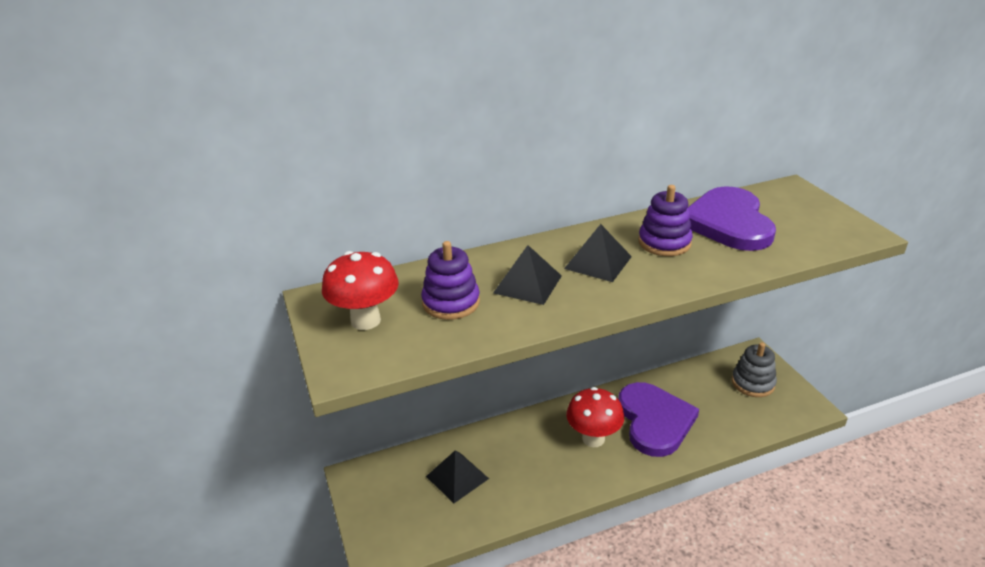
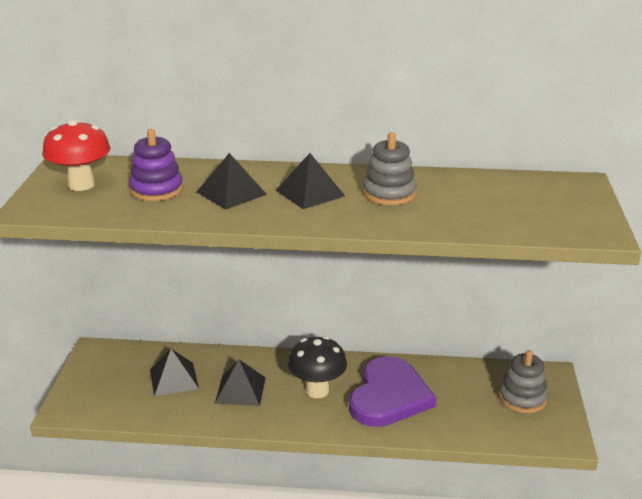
camera: 25 degrees right, 5 degrees down
red mushroom [566,387,624,447] -> black mushroom [288,336,347,398]
purple stacking toy [638,185,693,256] -> grey stacking toy [363,132,417,205]
purple heart [688,186,776,251] -> none
none -> black pyramid [215,359,266,406]

